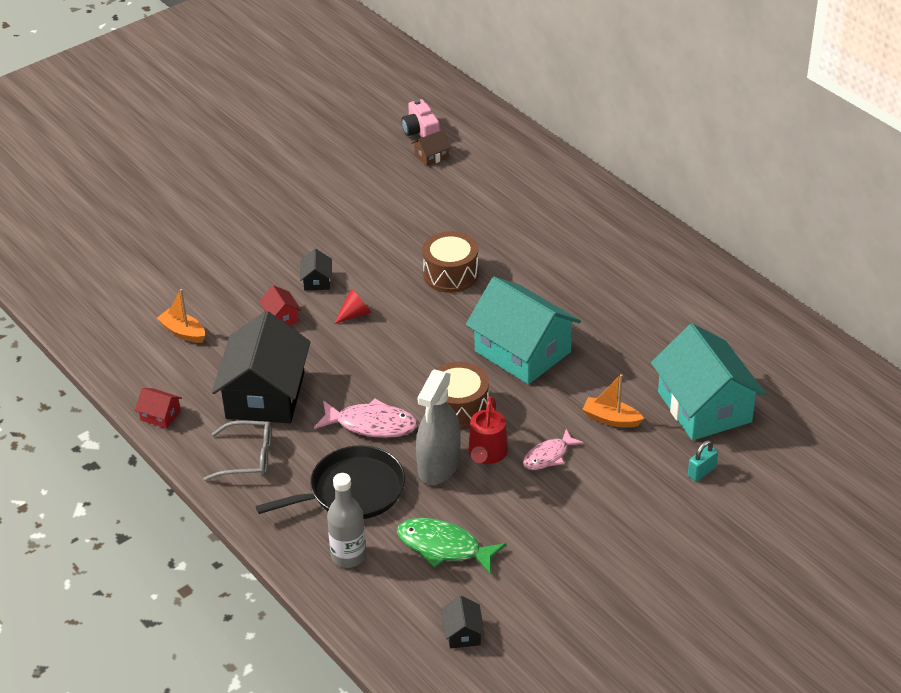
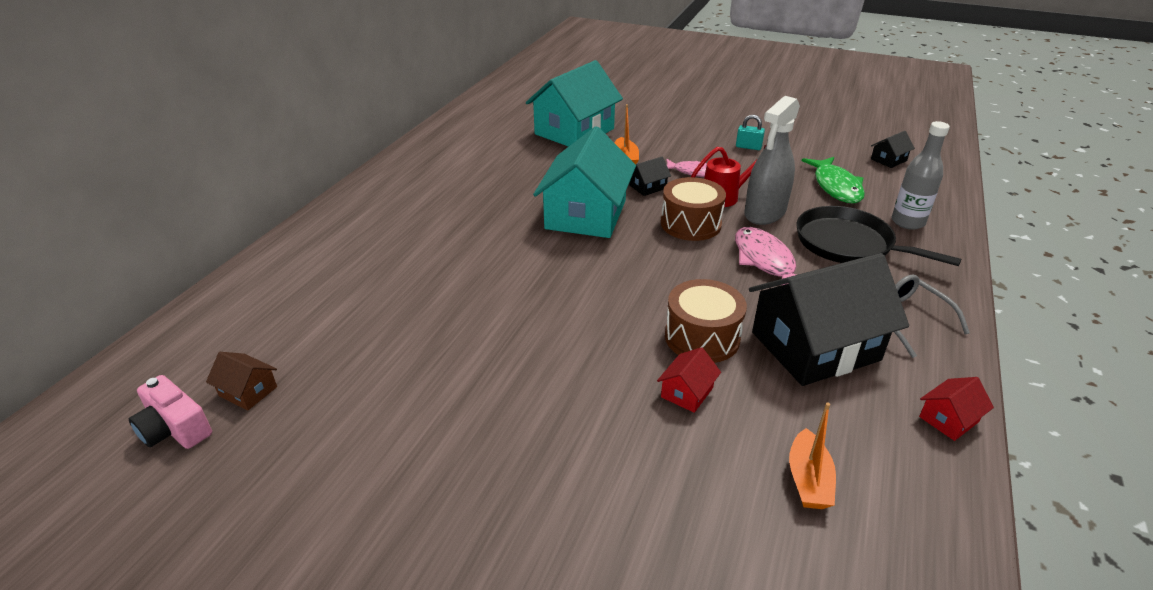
camera: 120 degrees left, 5 degrees down
red house [135,388,182,429] -> red house turned 60 degrees clockwise [919,377,994,441]
black house [300,249,332,291] -> black house moved to [629,157,671,196]
red cone [334,289,371,324] -> none
pink camera [402,99,440,138] -> pink camera turned 90 degrees clockwise [129,375,212,449]
grey spray bottle [416,369,461,485] -> grey spray bottle turned 135 degrees clockwise [744,96,800,225]
brown drum [422,231,478,293] -> brown drum moved to [665,279,747,363]
turquoise padlock [688,440,718,481] -> turquoise padlock moved to [736,115,765,150]

